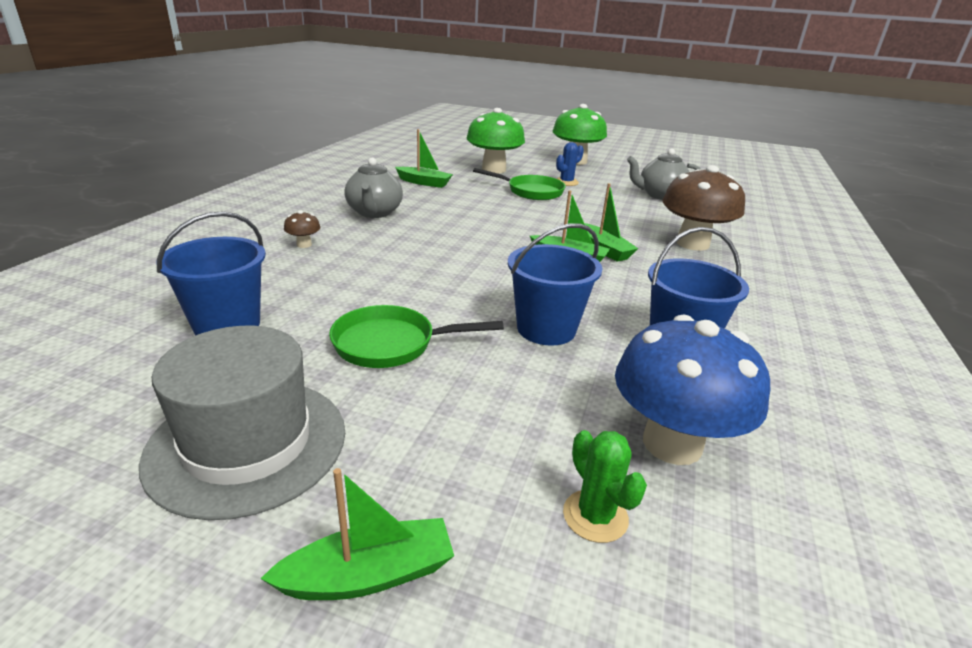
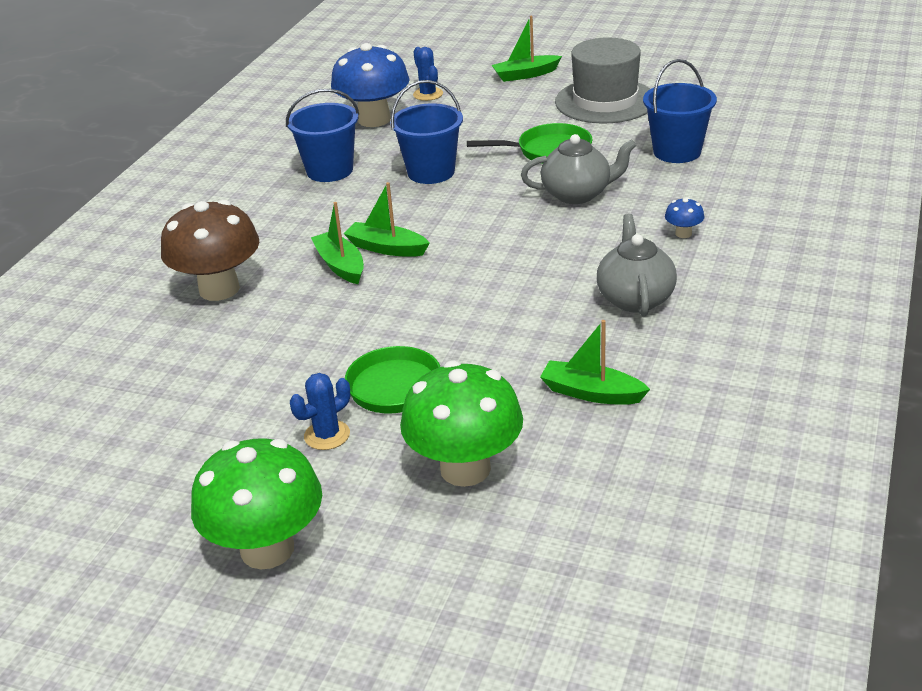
camera: 175 degrees left, 5 degrees up
brown mushroom [284,210,320,248] -> blue mushroom [665,197,704,238]
green cactus [563,430,647,543] -> blue cactus [413,47,443,101]
grey teapot [627,148,701,200] -> grey teapot moved to [521,134,636,204]

